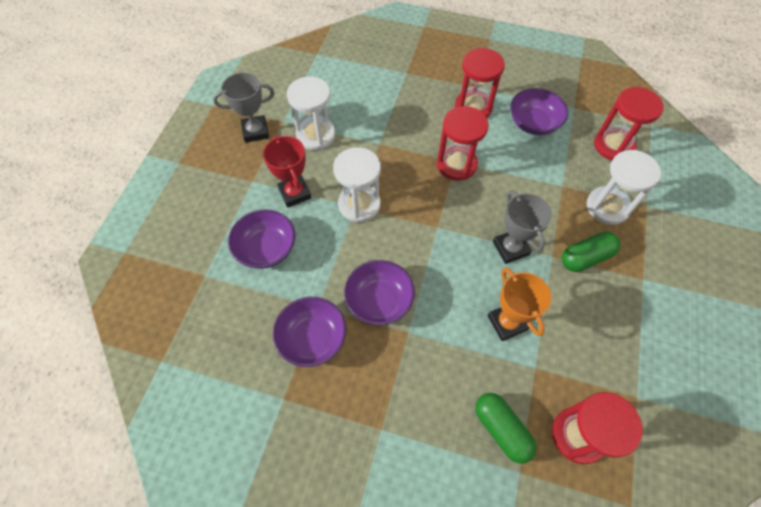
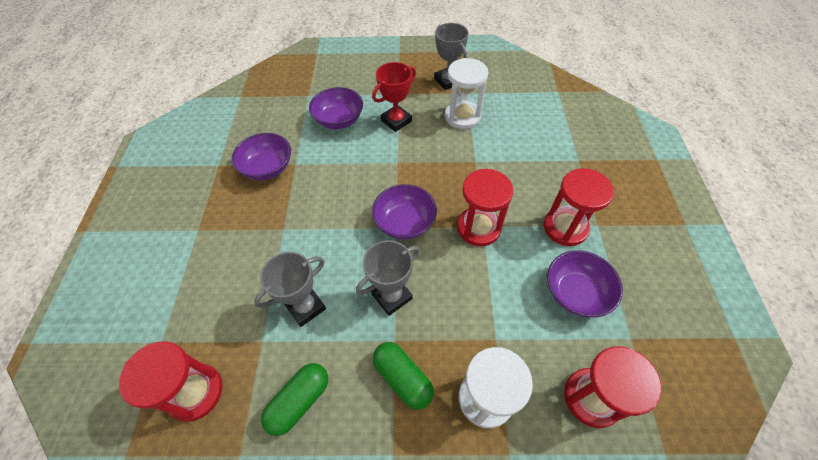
camera: 75 degrees right, 5 degrees down
white hourglass [333,147,381,222] -> none
purple bowl [344,260,415,325] -> purple bowl moved to [372,184,437,240]
green capsule [475,393,537,464] -> green capsule moved to [261,363,328,436]
orange trophy [488,268,551,341] -> grey trophy [254,252,326,327]

